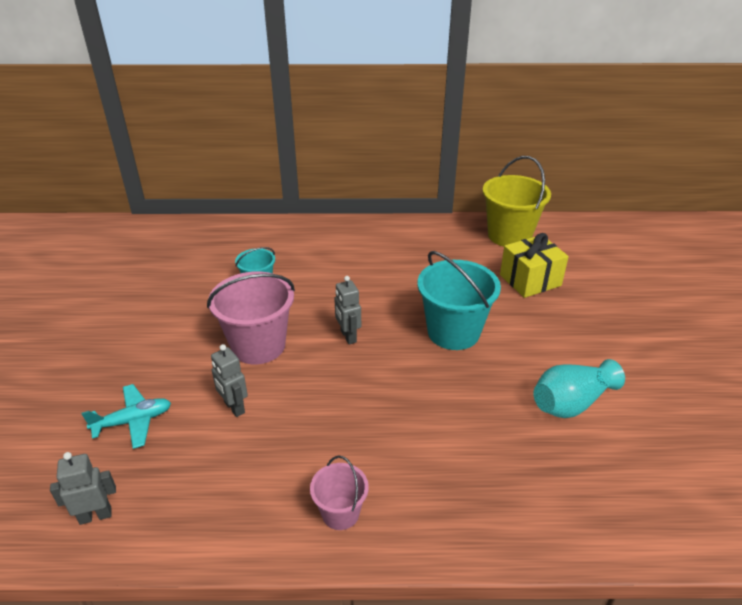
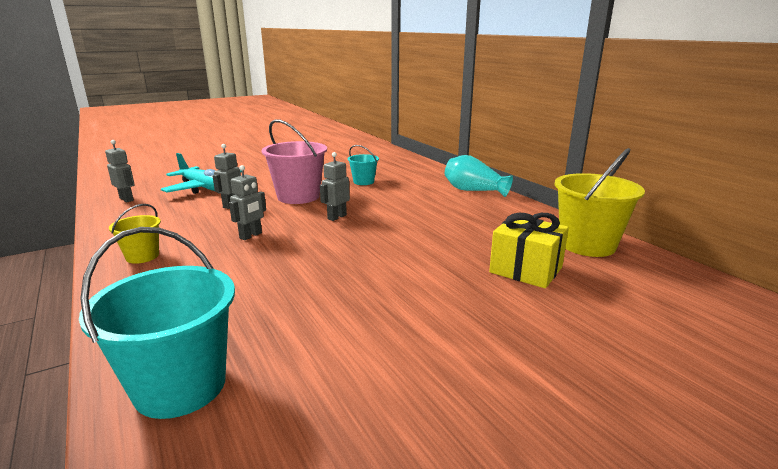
camera: 60 degrees right, 15 degrees down
turquoise plane [82,384,171,449] -> turquoise plane [161,153,242,194], size x1.52
pink bucket [310,455,369,530] -> yellow bucket [109,204,161,264]
turquoise bucket [418,251,501,350] -> turquoise bucket moved to [79,227,235,419]
turquoise vase [533,359,625,418] -> turquoise vase moved to [445,155,513,197]
none -> grey robot [229,165,266,240]

